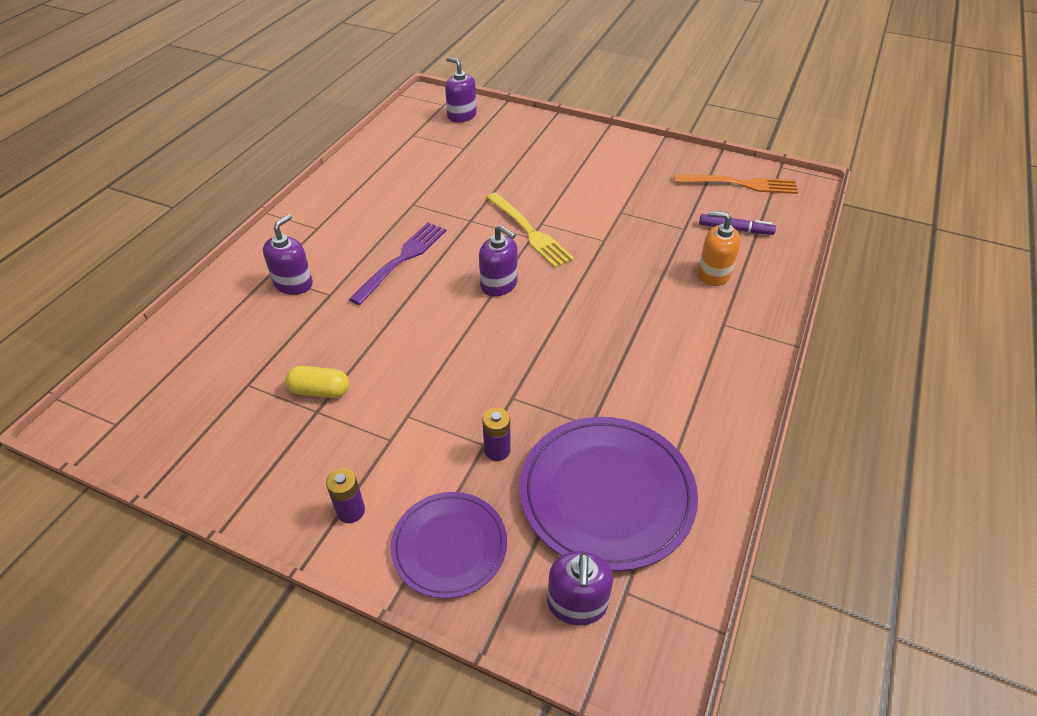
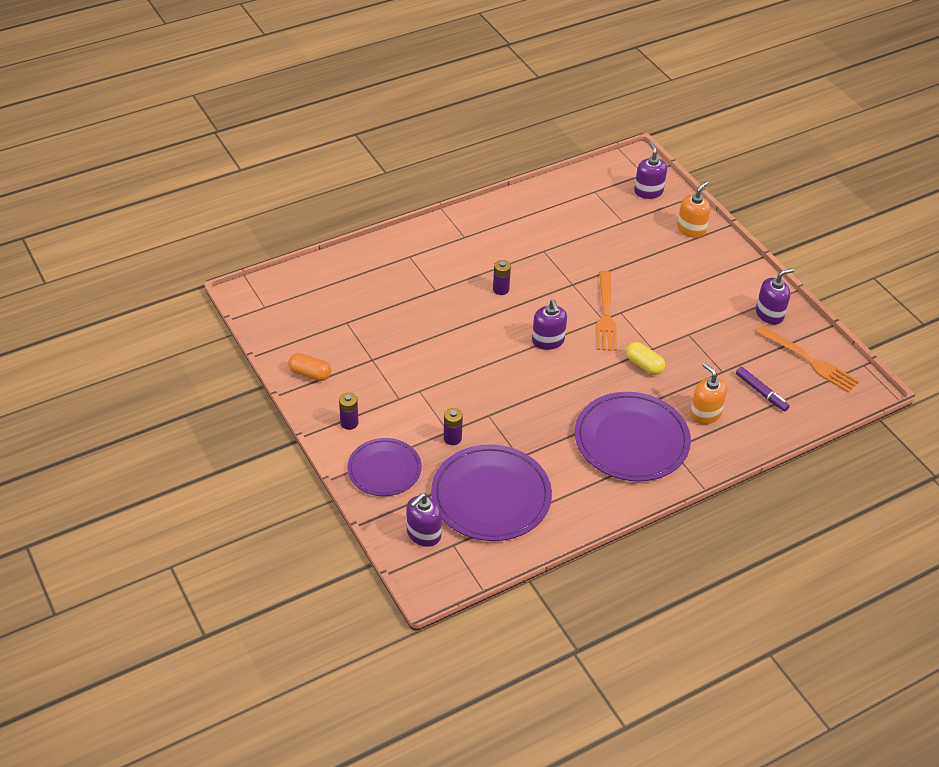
camera: 35 degrees right, 0 degrees up
purple soap dispenser [263,214,313,295] -> purple soap dispenser moved to [756,268,794,325]
yellow capsule [285,366,349,398] -> yellow capsule moved to [626,342,665,375]
purple fork [349,222,446,305] -> purple battery [493,260,511,295]
yellow fork [486,193,574,268] -> orange fork [596,271,617,351]
none -> orange capsule [288,353,331,381]
none -> purple plate [575,392,691,481]
none -> orange soap dispenser [677,181,711,238]

